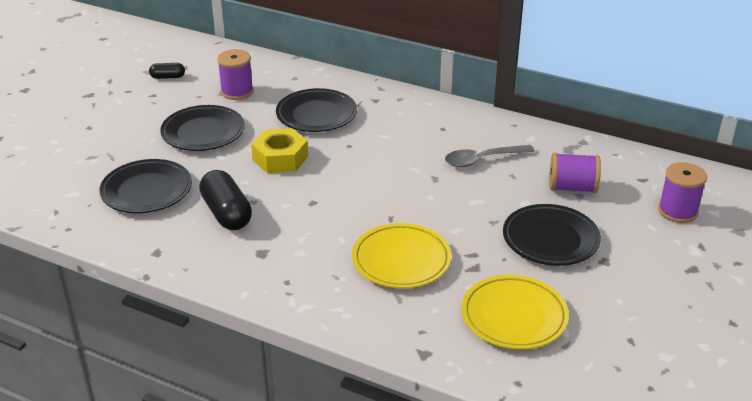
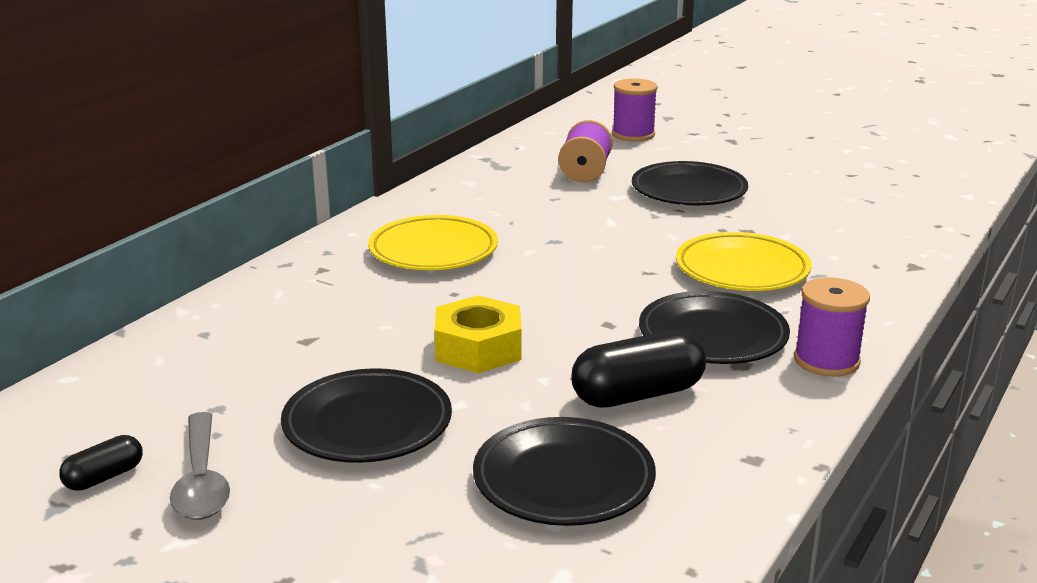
camera: 85 degrees left, 10 degrees down
black capsule [149,63,185,79] -> black capsule turned 45 degrees clockwise [59,435,143,491]
purple spool [217,49,254,100] -> purple spool moved to [794,277,870,377]
black plate [276,88,357,132] -> black plate moved to [639,291,790,364]
grey spoon [445,145,534,167] -> grey spoon moved to [170,412,230,520]
yellow plate [461,275,569,349] -> yellow plate moved to [368,215,498,270]

